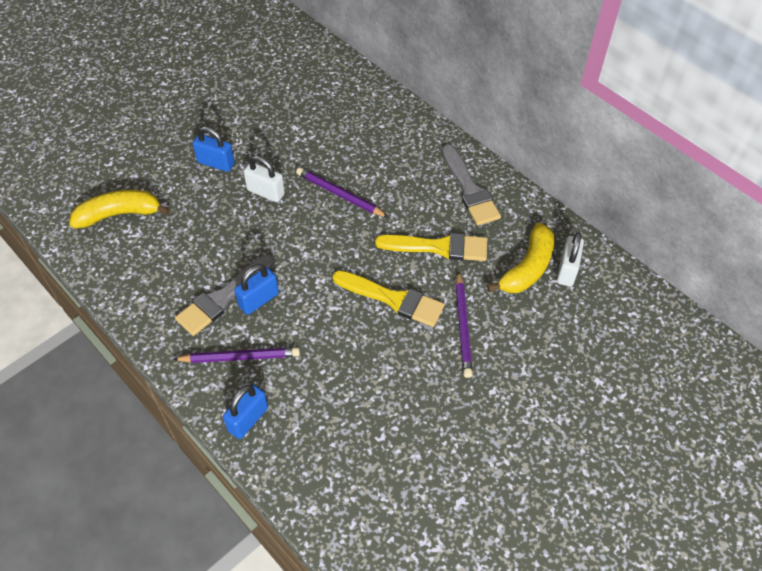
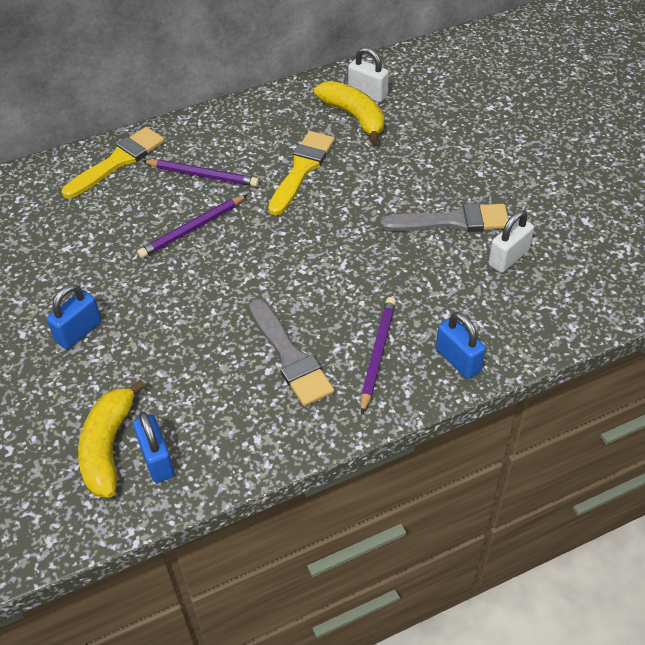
camera: 70 degrees left, 5 degrees down
blue padlock [234,264,279,315] -> blue padlock moved to [133,412,175,483]
white padlock [244,156,285,202] -> white padlock moved to [488,210,534,273]
yellow brush [333,270,445,327] -> yellow brush moved to [62,127,165,198]
grey brush [442,144,501,225] -> grey brush moved to [380,203,509,232]
purple pencil [456,271,473,378] -> purple pencil moved to [143,159,259,187]

